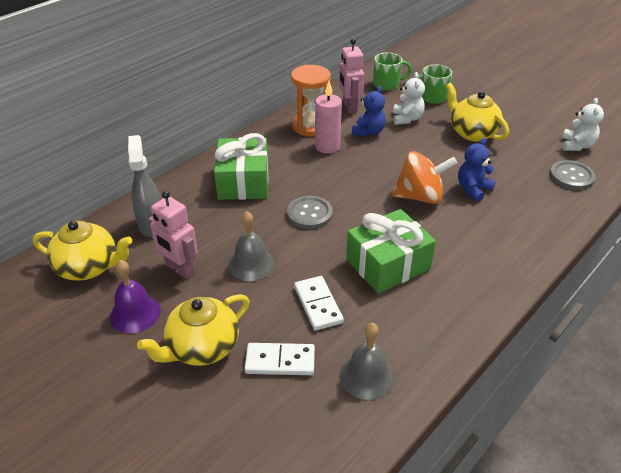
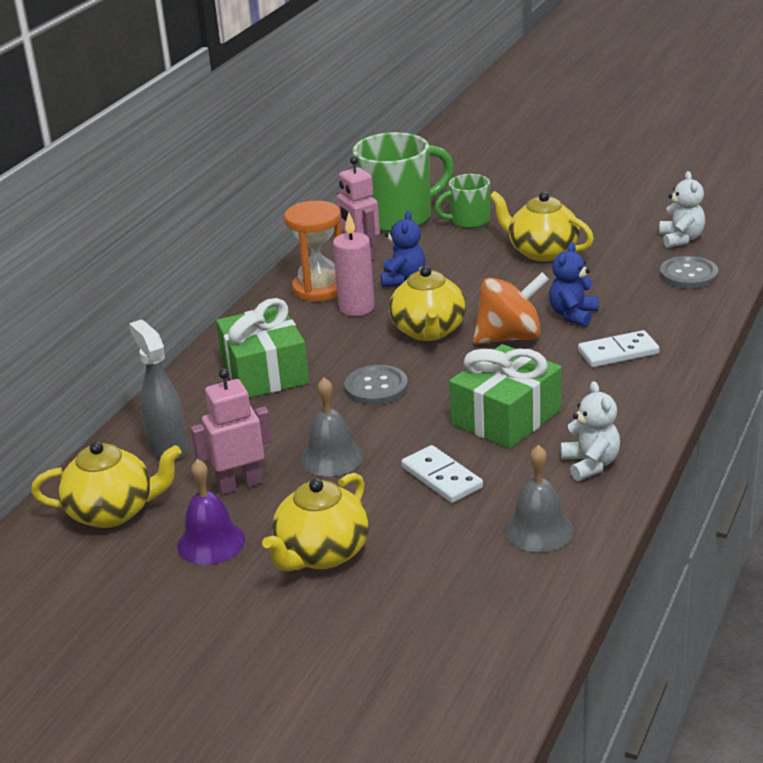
camera: 15 degrees left, 10 degrees down
pink robot [148,191,198,279] -> pink robot turned 135 degrees clockwise [191,368,272,495]
white domino [244,343,315,375] -> white domino moved to [578,330,660,367]
green mug [373,52,412,91] -> green mug [353,132,454,232], size x1.85
white teddy bear [393,72,425,125] -> white teddy bear moved to [561,381,620,481]
none -> yellow teapot [389,266,466,341]

